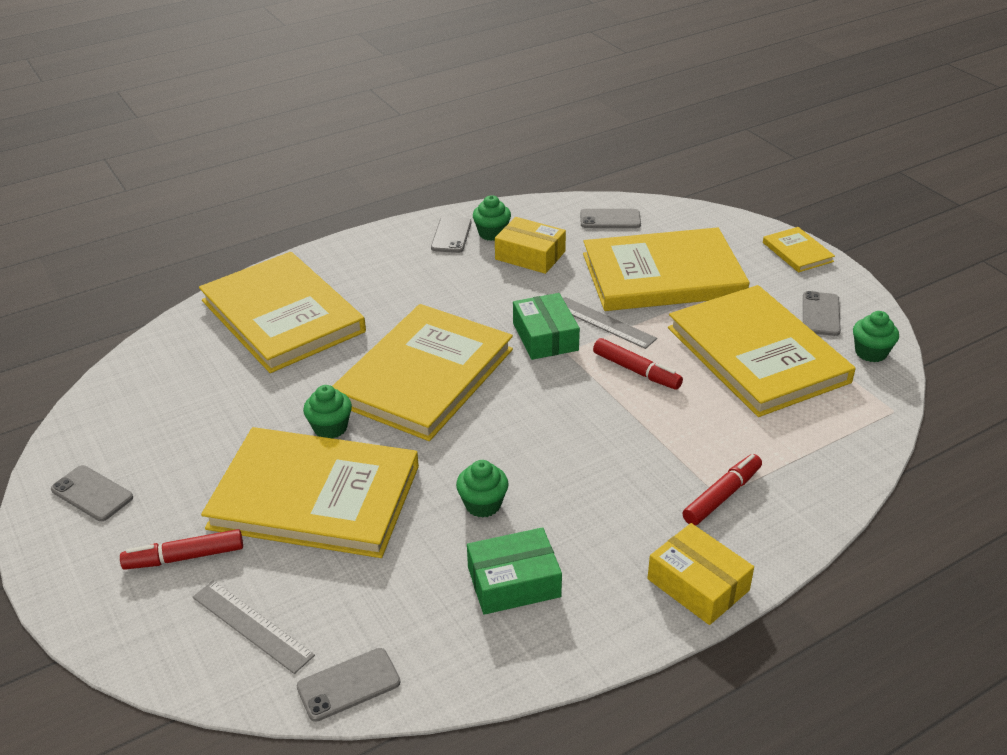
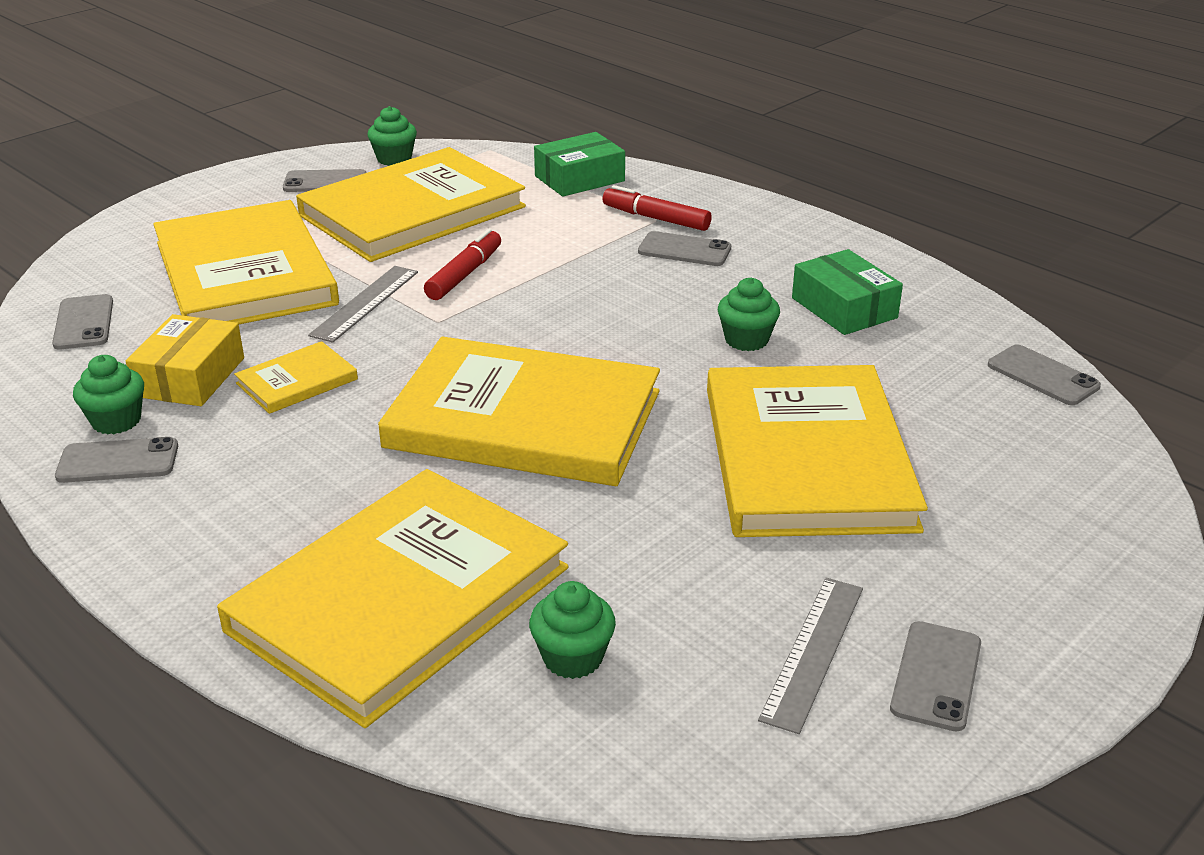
camera: 105 degrees left, 5 degrees down
red marker [120,529,243,570] -> none
grey ruler [193,581,315,674] -> grey ruler moved to [758,578,863,734]
green cupcake [303,385,352,439] -> green cupcake moved to [529,581,616,679]
green box [513,293,580,360] -> green box moved to [534,132,625,197]
yellow box [647,523,754,625] -> none
yellow book [763,227,835,272] -> yellow book moved to [234,341,358,414]
none -> grey phone [638,231,731,266]

